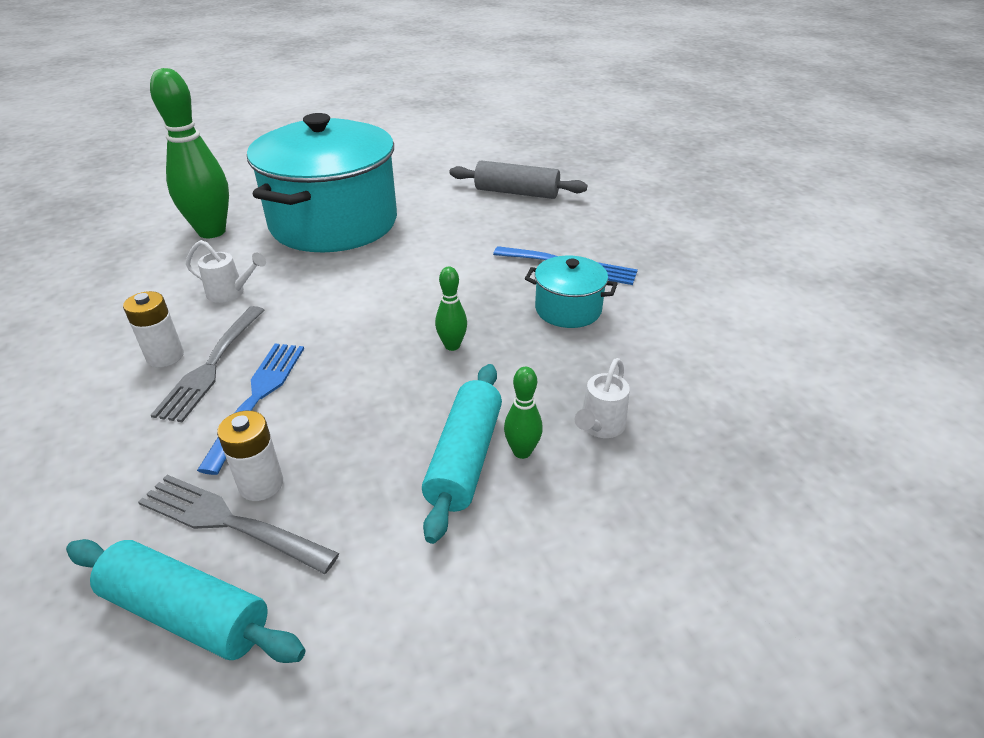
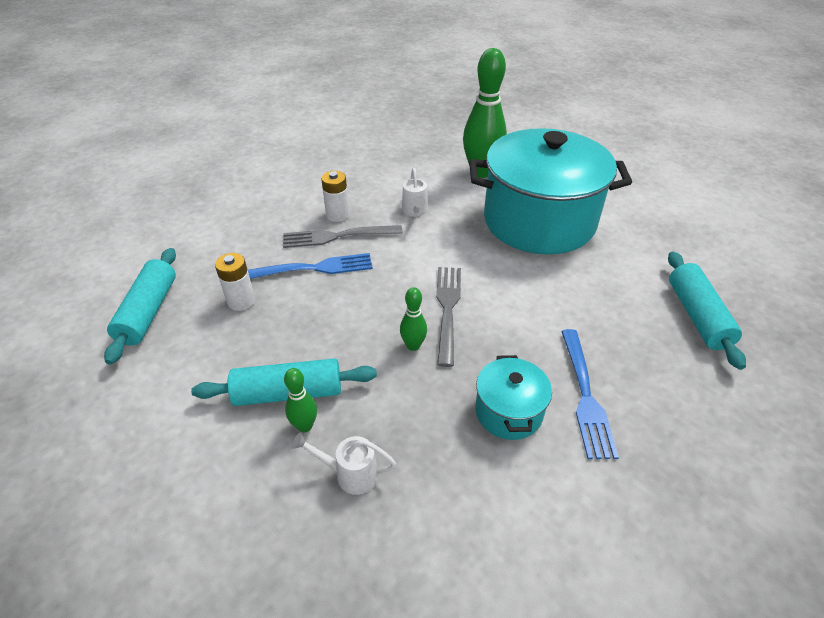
camera: 70 degrees right, 5 degrees up
grey fork [138,475,339,574] -> grey fork moved to [436,267,461,367]
grey rolling pin [450,160,587,199] -> turquoise rolling pin [668,251,746,370]

